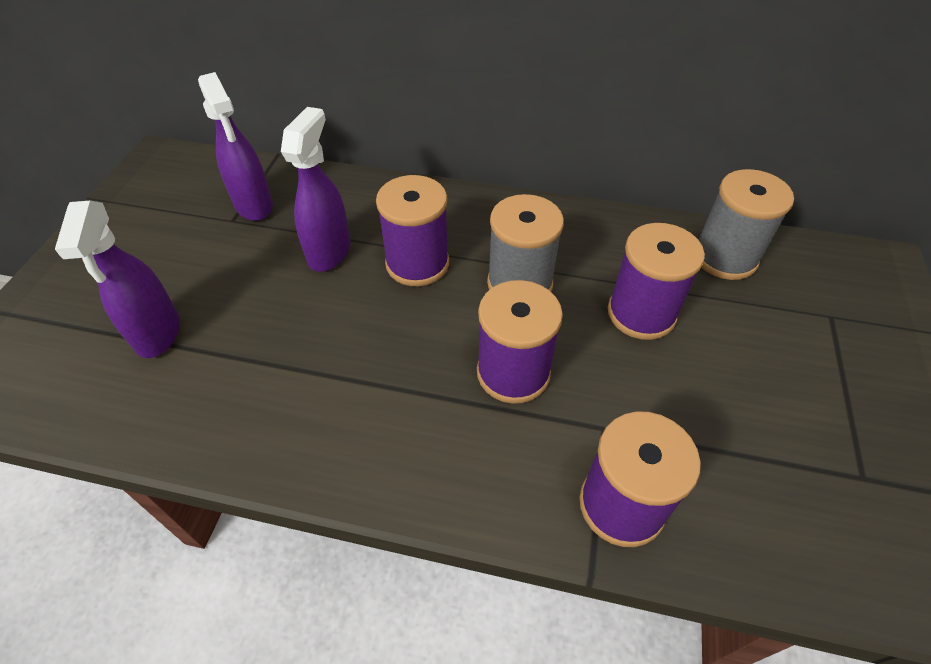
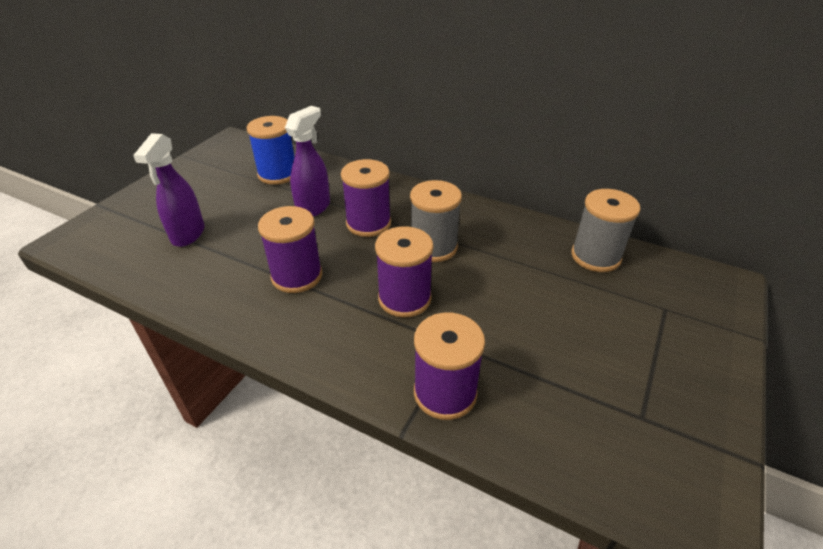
camera: 15 degrees right, 10 degrees down
purple spray bottle [198,72,273,221] -> blue spool [247,116,295,185]
purple spool [608,223,705,340] -> purple spool moved to [258,206,322,293]

